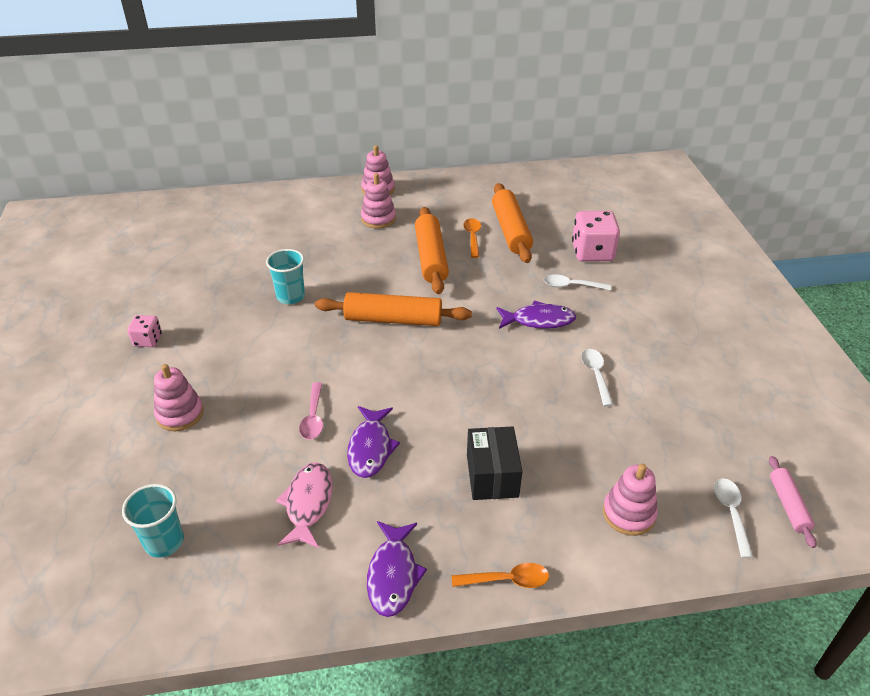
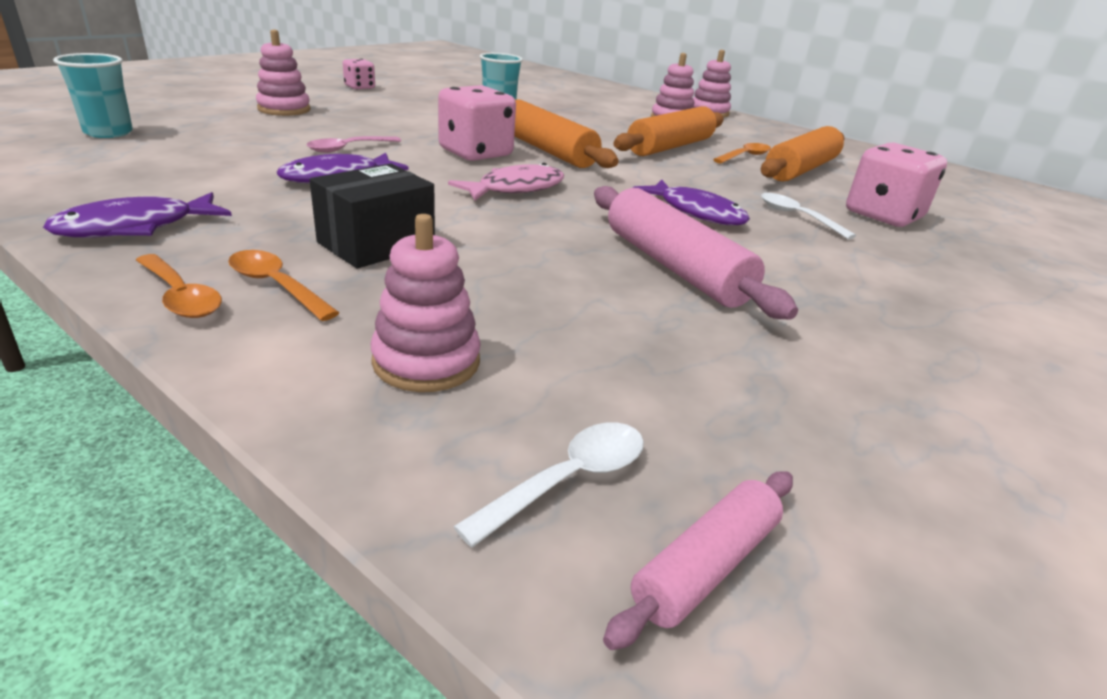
camera: 45 degrees right, 10 degrees down
pink fish [276,462,333,548] -> pink fish moved to [448,163,564,200]
white spoon [581,349,613,407] -> pink rolling pin [594,186,798,320]
none -> orange spoon [228,250,340,321]
none -> pink dice [438,85,516,161]

